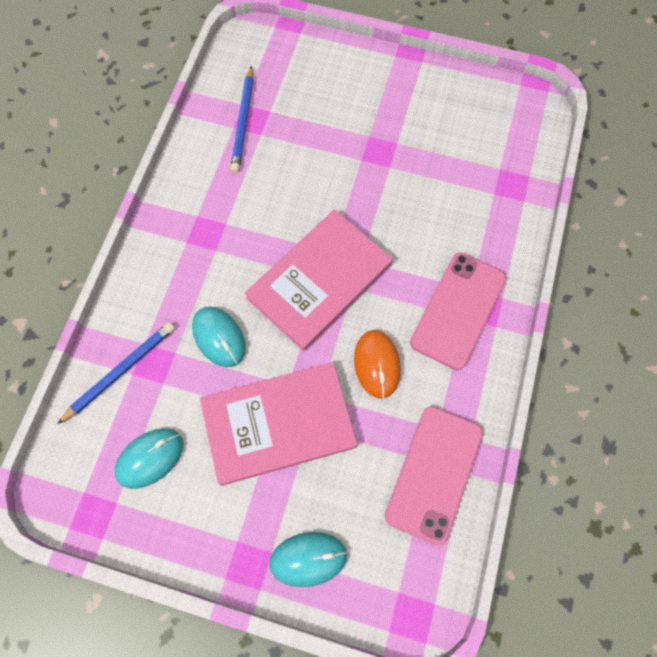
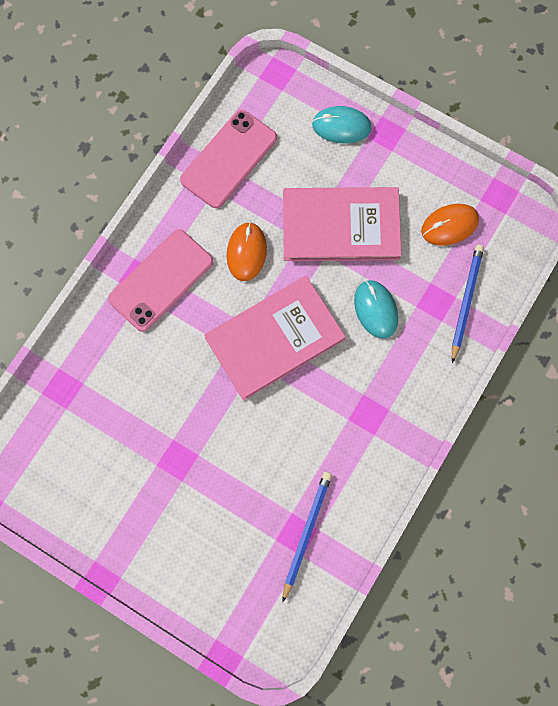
camera: 165 degrees left, 5 degrees up
blue pencil [57,322,175,424] -> blue pencil turned 135 degrees clockwise [452,244,484,363]
turquoise mouse [115,429,183,489] -> orange mouse [421,204,479,246]

